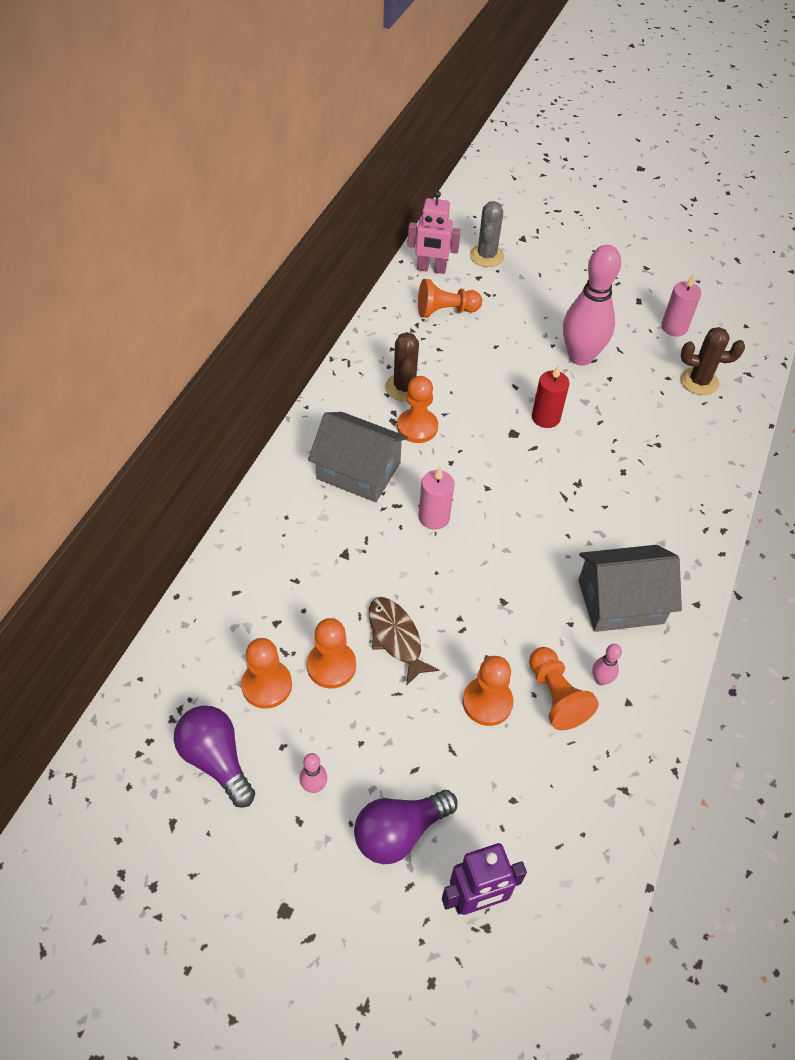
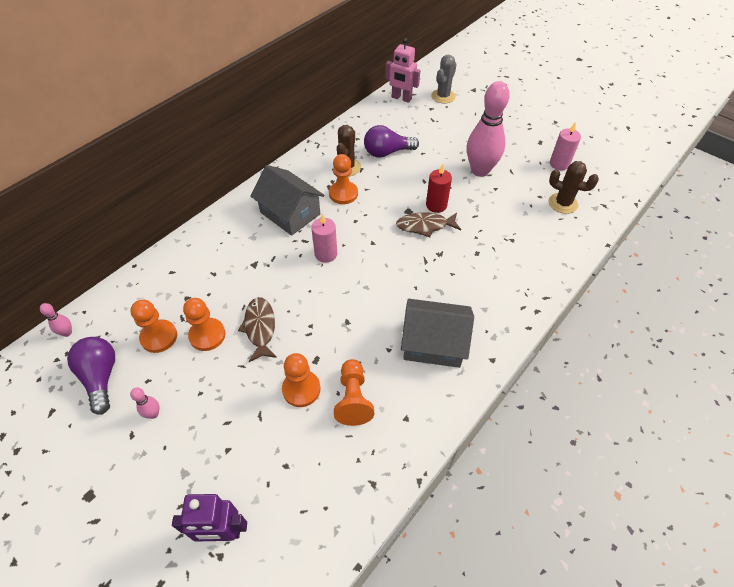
camera: 20 degrees right, 0 degrees up
purple light bulb [354,790,458,864] -> purple light bulb moved to [364,125,419,158]
orange pawn [418,279,482,318] -> none
pink bowling pin [592,644,622,685] -> pink bowling pin moved to [40,303,72,337]
none -> brown fish [396,213,461,237]

